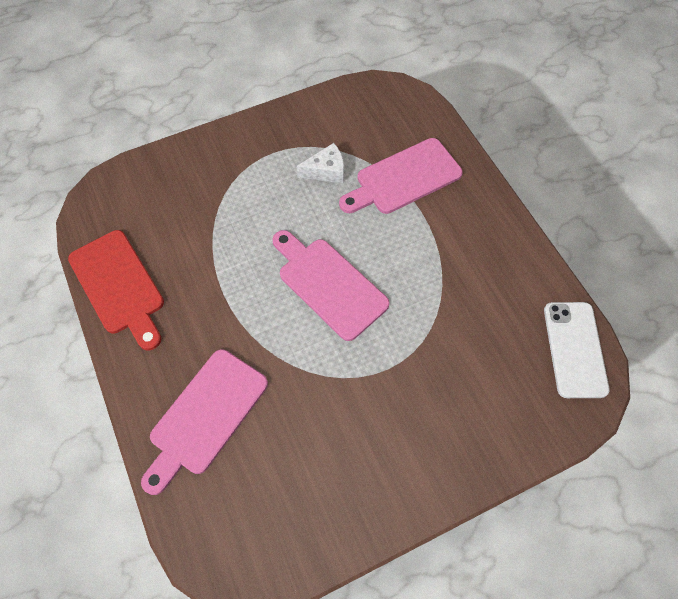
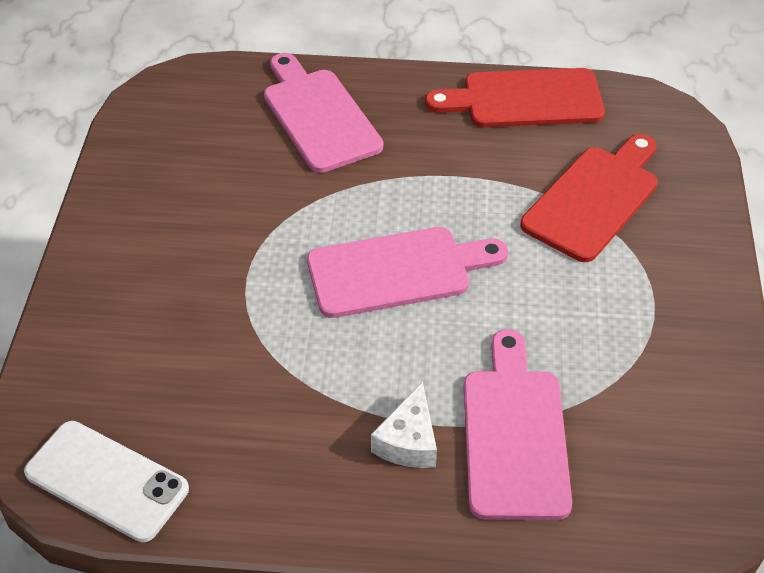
camera: 120 degrees right, 15 degrees down
white cheese [296,143,344,183] -> white cheese moved to [371,382,437,468]
none -> red cutting board [520,134,658,262]

